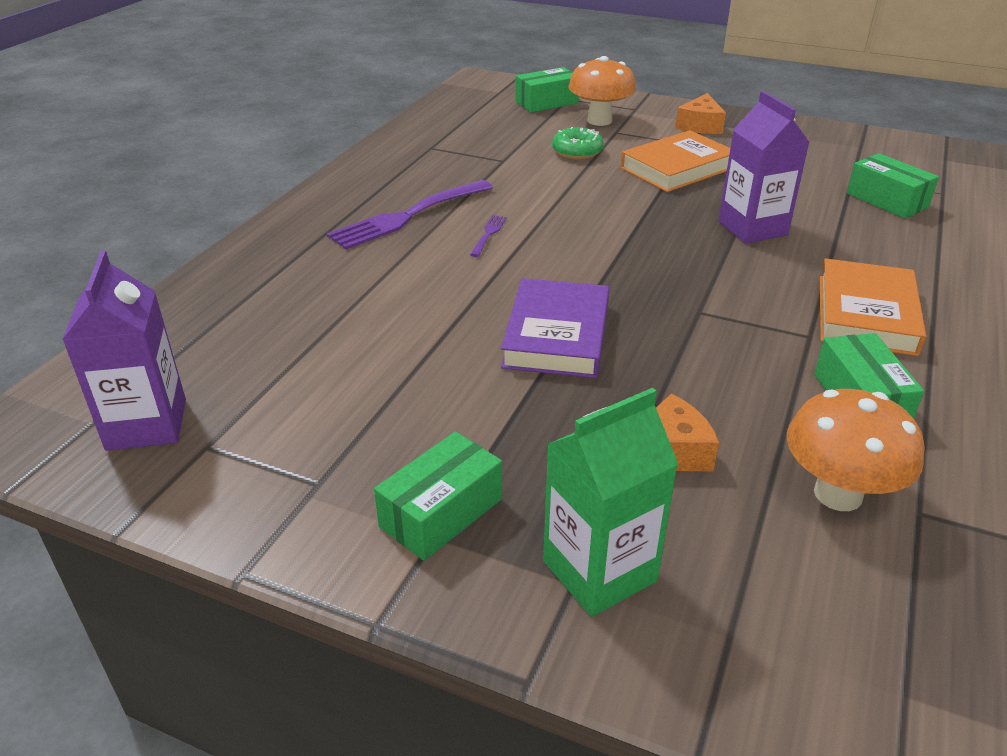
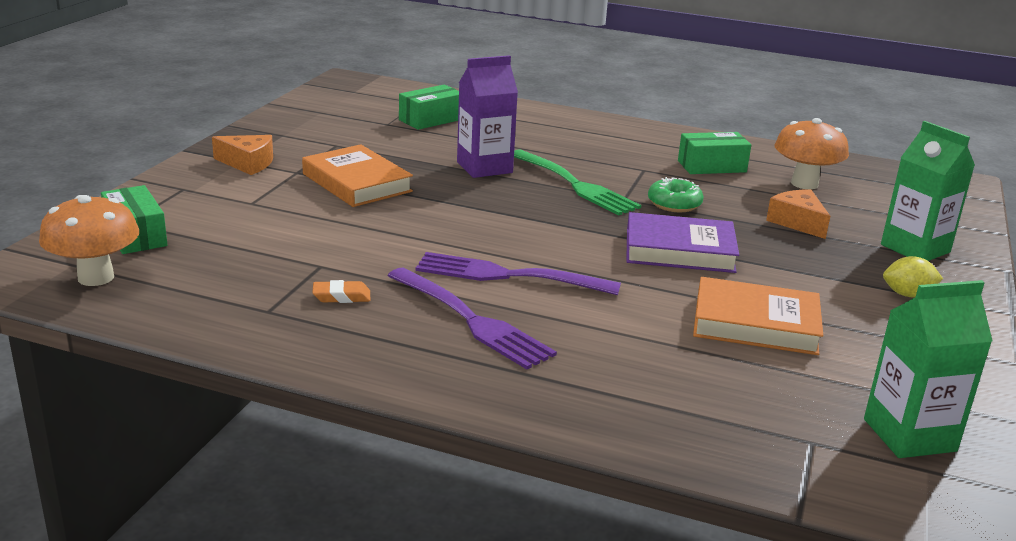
camera: 95 degrees left, 10 degrees down
purple carton [62,250,186,451] -> green carton [864,280,992,458]
green box [374,432,502,561] -> yellow lemon [883,256,943,297]
purple fork [470,215,507,257] -> purple fork [416,252,621,295], size x2.27
green donut [552,127,604,159] -> green donut moved to [648,177,704,212]
orange mushroom [568,56,636,126] -> orange mushroom moved to [39,195,139,286]
orange book [820,258,926,356] -> orange book moved to [693,277,823,355]
none -> orange eraser [312,280,370,303]
none -> green fork [514,150,641,215]

